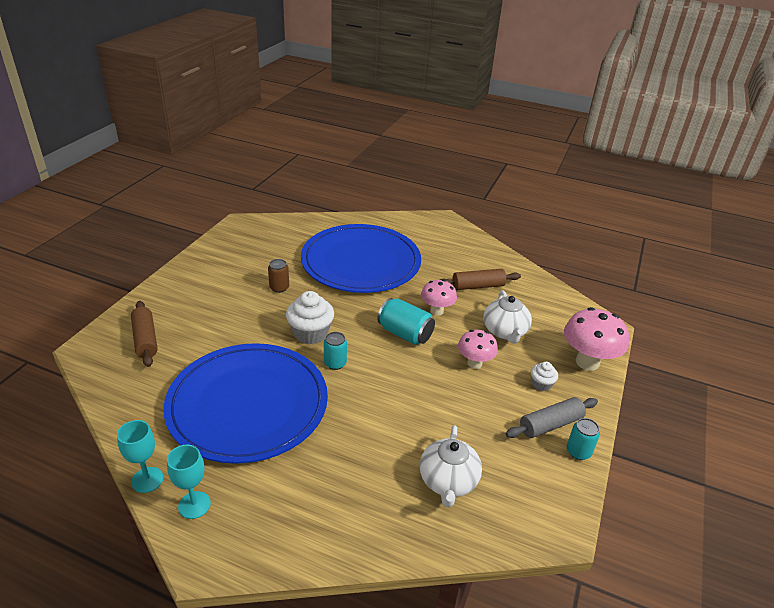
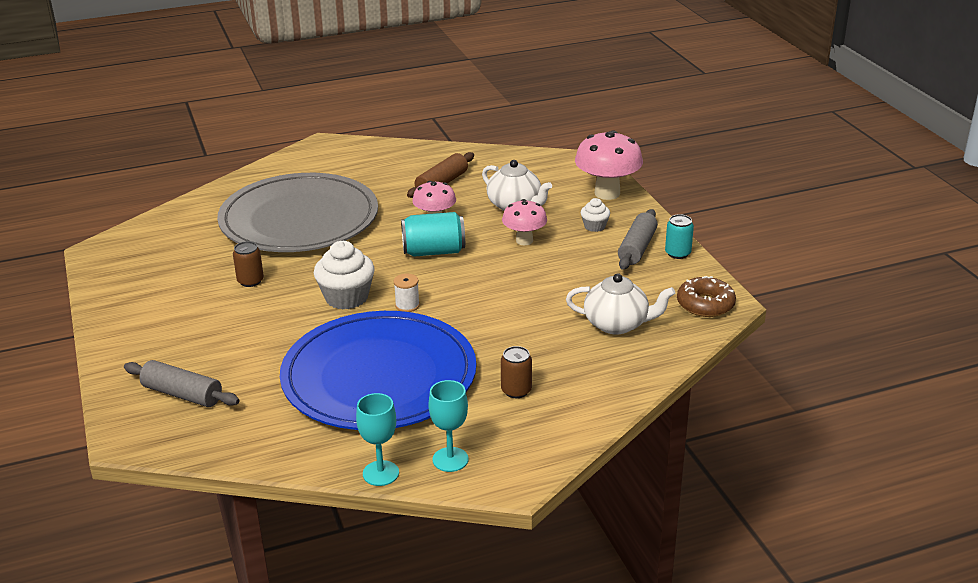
camera: 40 degrees left, 5 degrees down
brown rolling pin [131,301,158,367] -> grey rolling pin [124,360,240,407]
blue plate [301,224,421,293] -> grey plate [217,173,378,252]
turquoise can [324,332,347,370] -> white spool [393,274,420,312]
white teapot [420,425,482,507] -> white teapot turned 45 degrees counterclockwise [566,273,675,334]
none -> brown can [501,346,532,398]
none -> brown donut [677,276,736,317]

